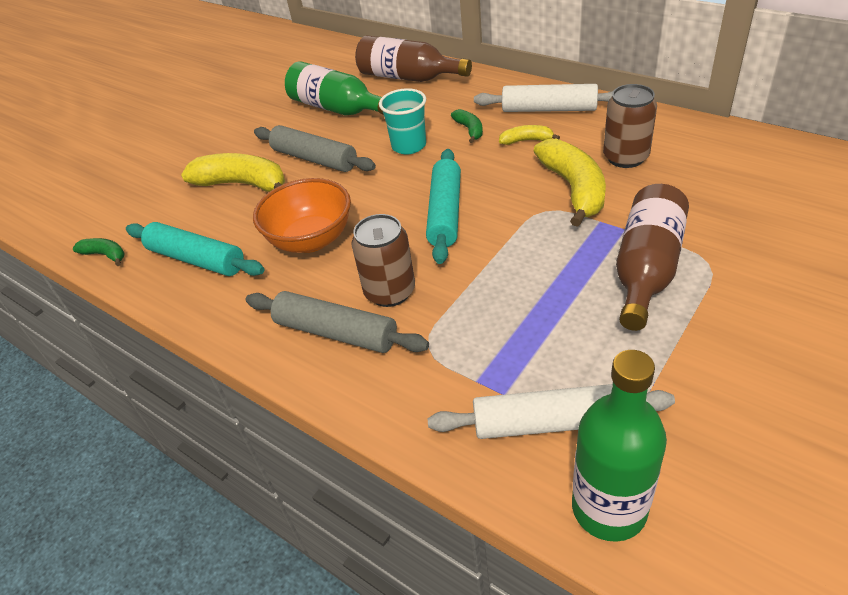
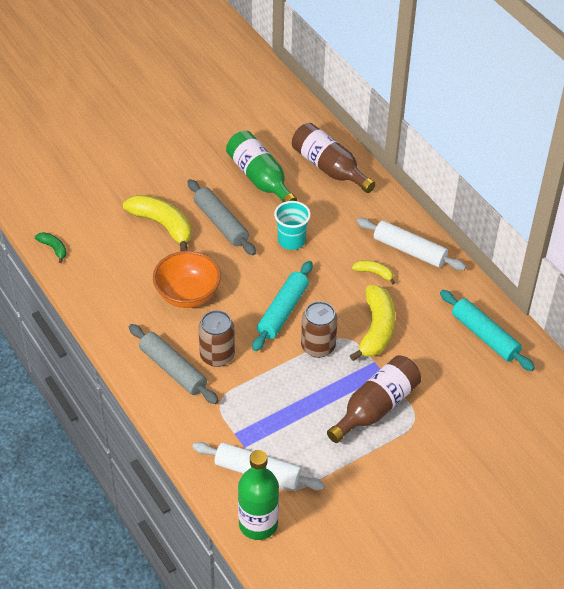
camera: 15 degrees right, 5 degrees up
turquoise rolling pin [126,222,264,276] -> turquoise rolling pin moved to [440,290,535,371]
green banana [451,109,483,143] -> none
brown can [603,84,657,168] -> brown can moved to [301,301,338,358]

